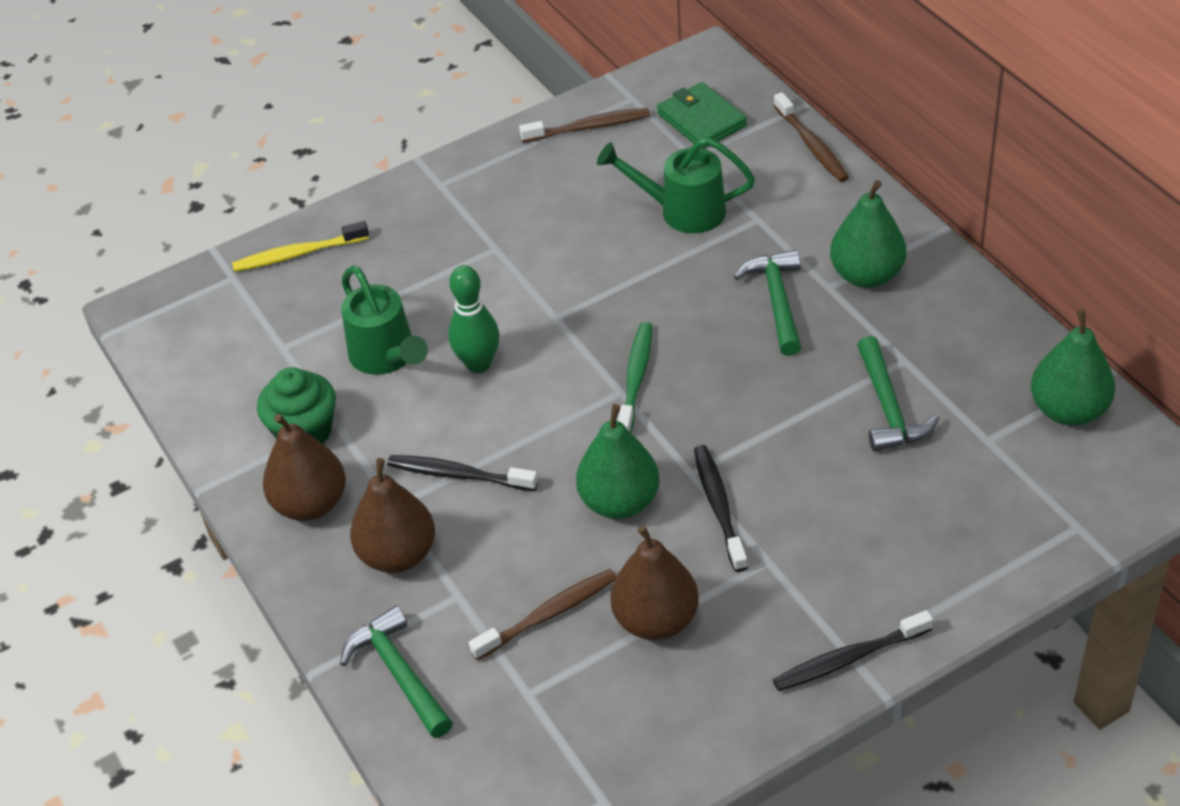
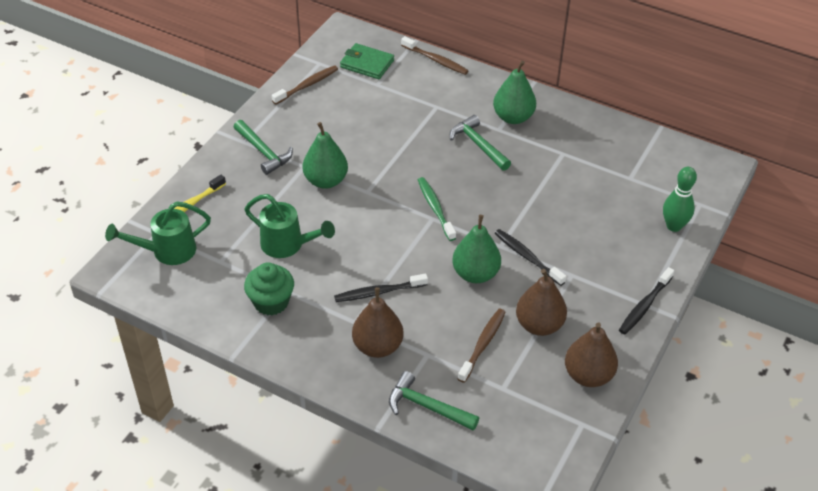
camera: 35 degrees left, 0 degrees up
brown pear [263,414,346,521] -> brown pear moved to [565,323,618,387]
green bowling pin [448,265,499,373] -> green bowling pin moved to [663,167,697,232]
green watering can [597,137,755,233] -> green watering can moved to [105,201,211,265]
green hammer [857,336,939,452] -> green hammer moved to [234,120,293,175]
green pear [1031,310,1115,426] -> green pear moved to [302,122,348,189]

